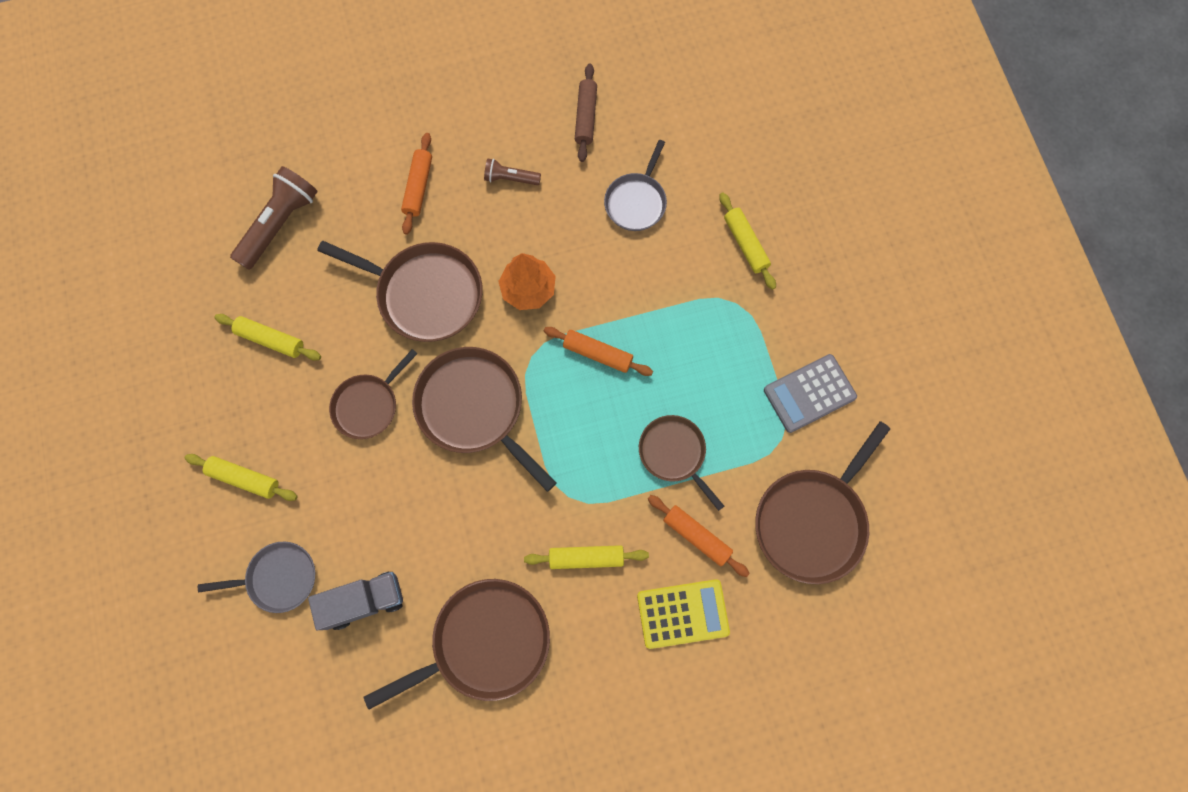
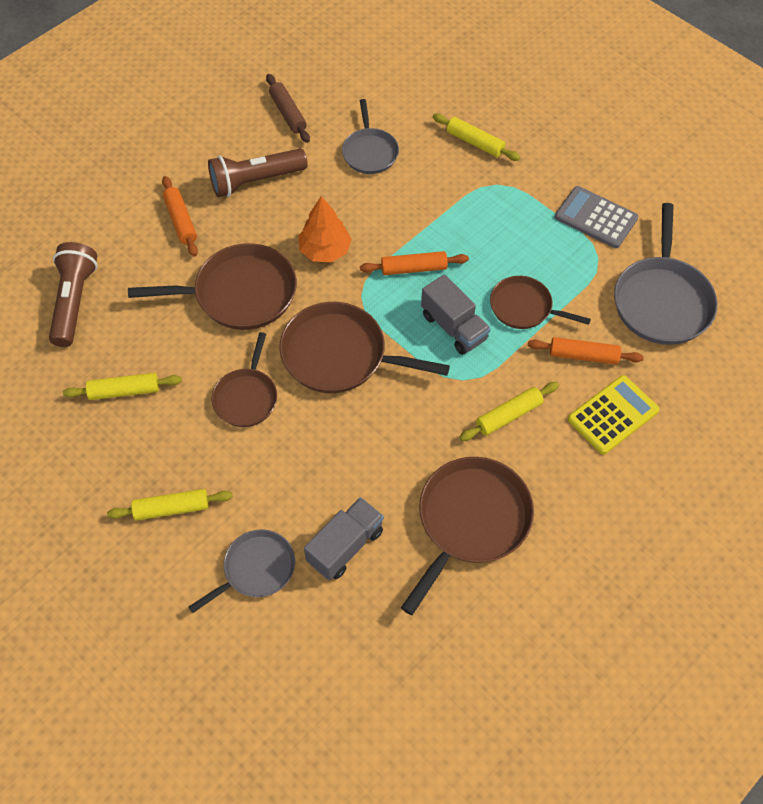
camera: 30 degrees left, 15 degrees down
brown flashlight [484,159,541,185] -> brown flashlight [208,149,308,197], size x1.85
brown pan [755,421,890,584] -> grey pan [614,203,718,345]
grey calculator [764,354,857,433] -> grey calculator turned 90 degrees clockwise [555,186,638,248]
none -> grey truck [421,274,491,355]

